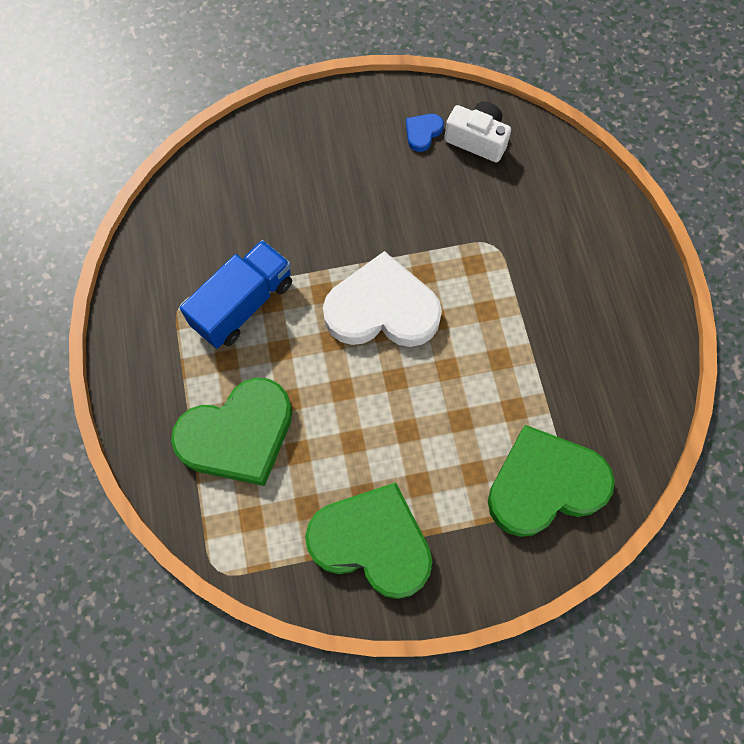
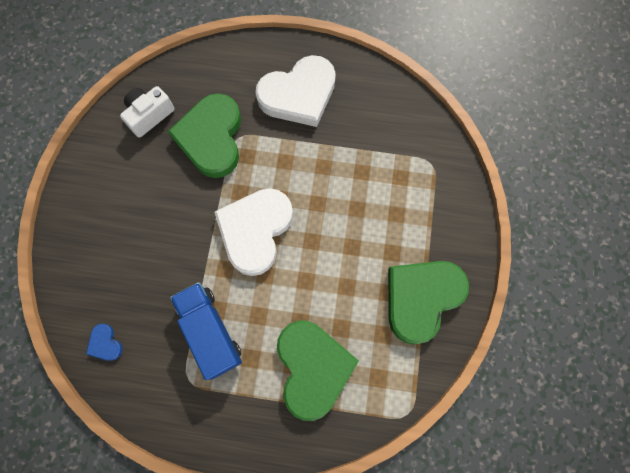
camera: 70 degrees left, 5 degrees up
blue heart [406,114,444,152] -> blue heart moved to [86,324,123,361]
green heart [488,425,615,537] -> green heart moved to [168,93,241,178]
none -> white heart [255,55,336,127]

